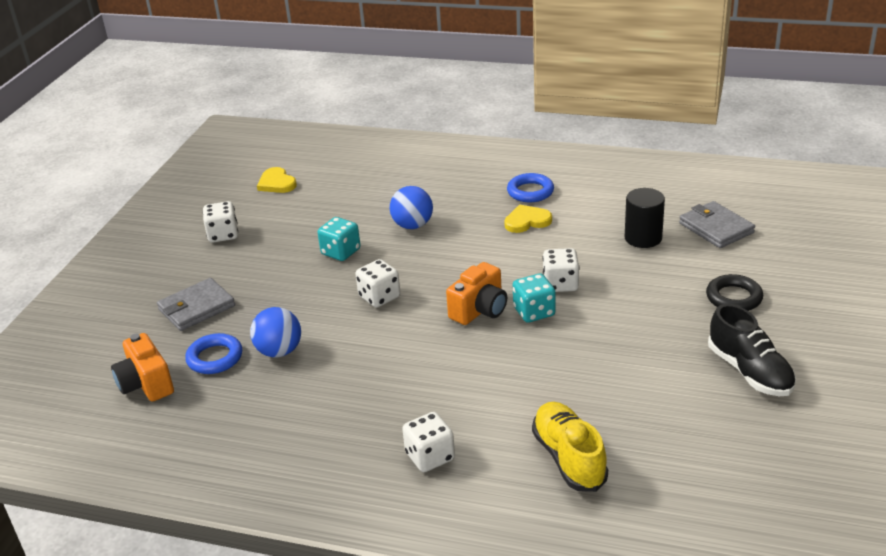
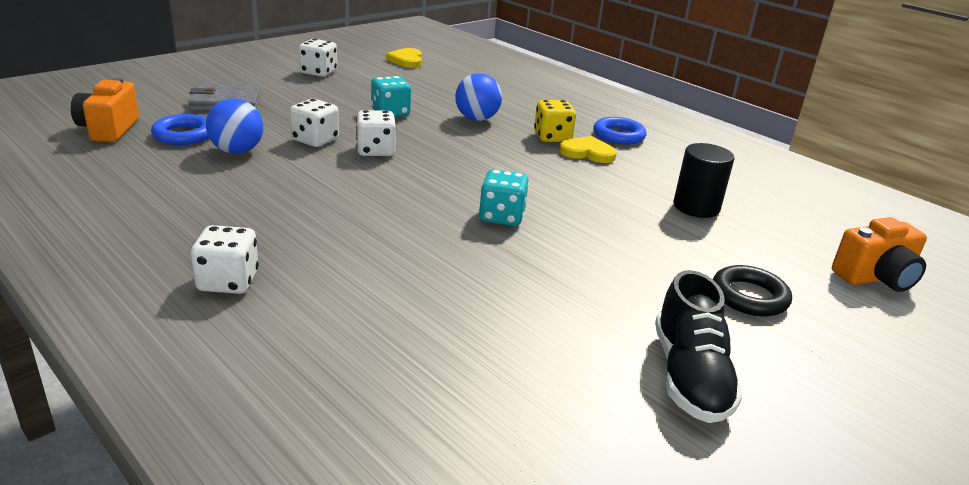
camera: 25 degrees right, 5 degrees down
orange camera [446,262,507,325] -> orange camera moved to [832,217,927,292]
yellow shoe [532,402,608,492] -> none
white dice [543,248,580,292] -> white dice moved to [290,99,339,147]
grey wallet [679,201,755,248] -> none
none -> yellow dice [534,100,576,142]

